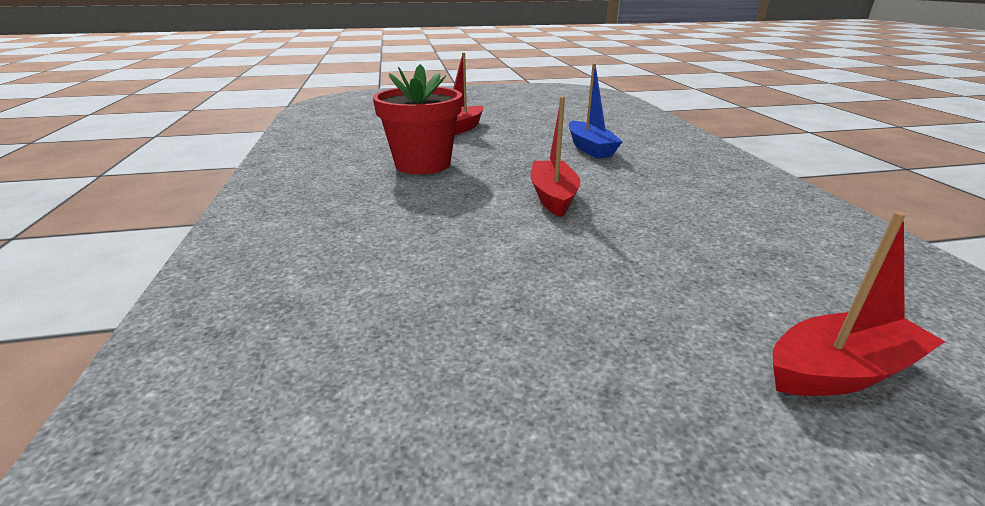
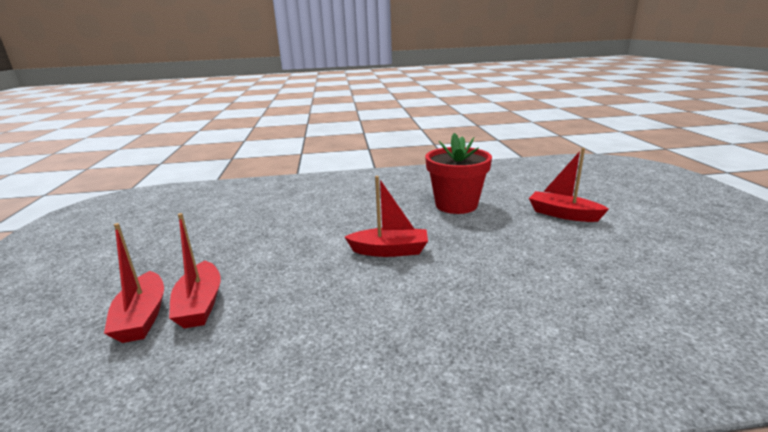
camera: 95 degrees right, 5 degrees down
blue boat [569,63,623,159] -> none
none -> red boat [169,213,221,328]

